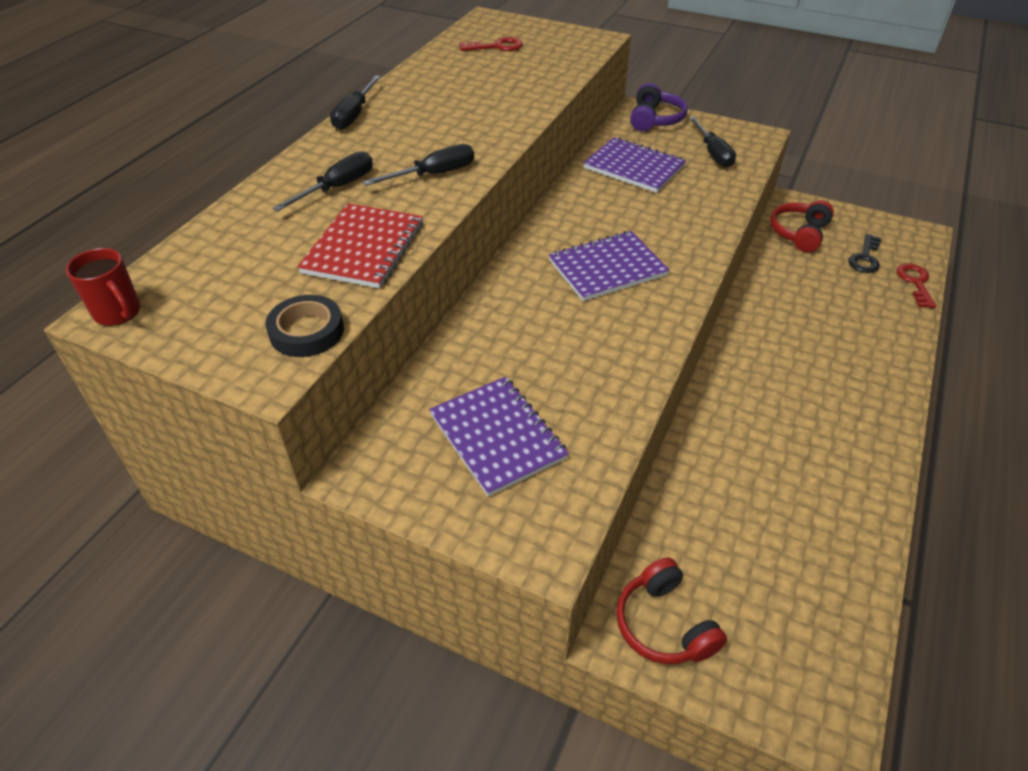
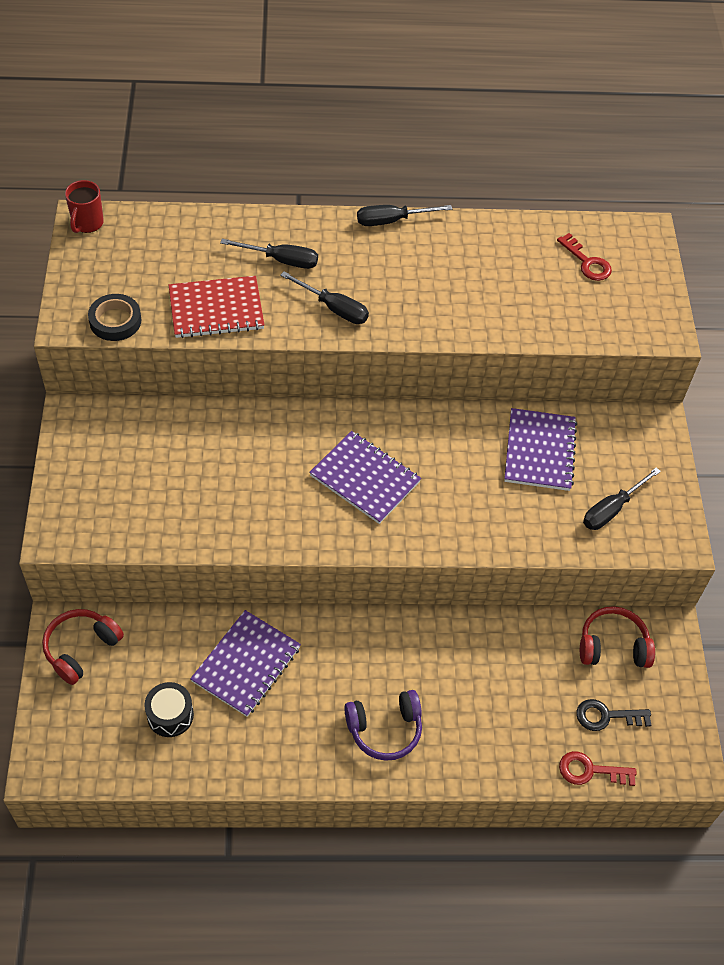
camera: 60 degrees right, 10 degrees up
purple notebook [429,377,569,497] -> purple notebook moved to [190,610,301,717]
purple headphones [630,83,688,131] -> purple headphones moved to [344,690,422,761]
red key [897,263,936,308] -> red key turned 150 degrees counterclockwise [559,751,637,786]
none -> black drum [144,682,194,737]

